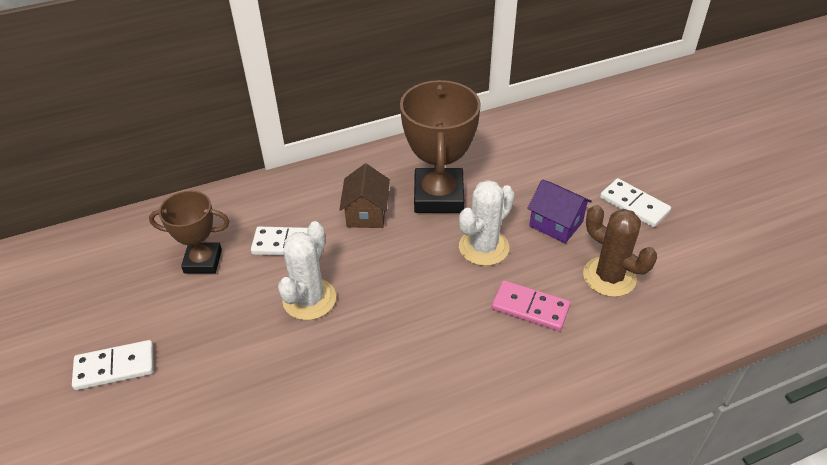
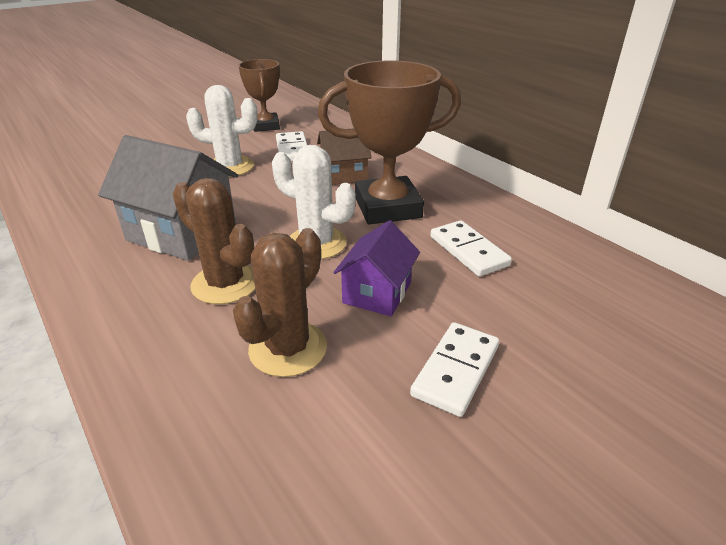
camera: 75 degrees right, 10 degrees down
white domino [72,340,153,390] -> white domino moved to [431,220,512,276]
pink domino [492,280,571,331] -> brown cactus [173,178,255,304]
none -> grey house [98,135,238,261]

